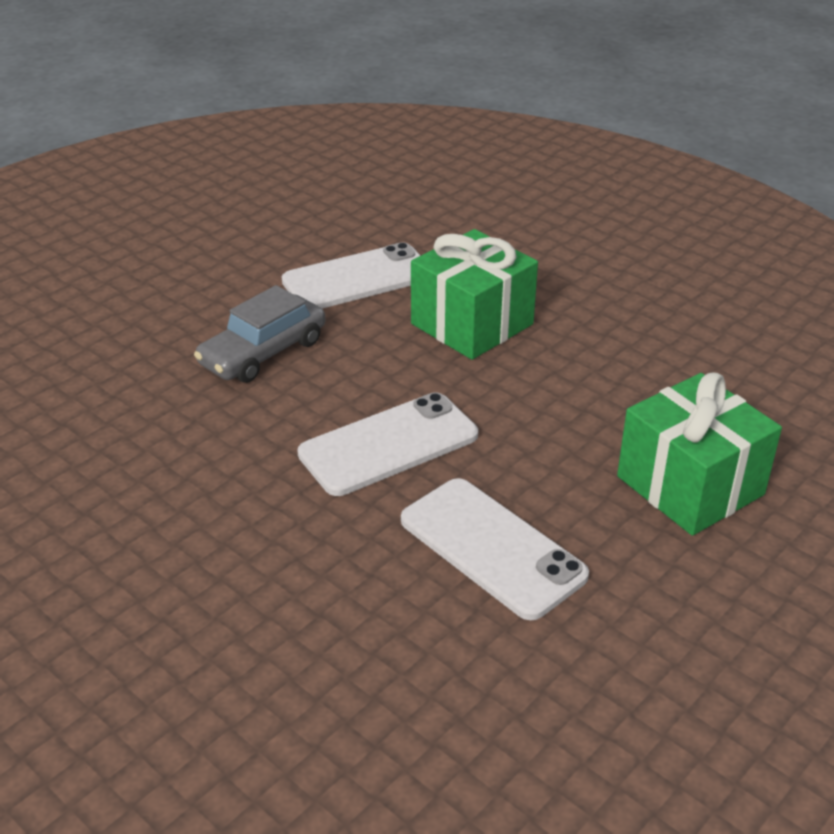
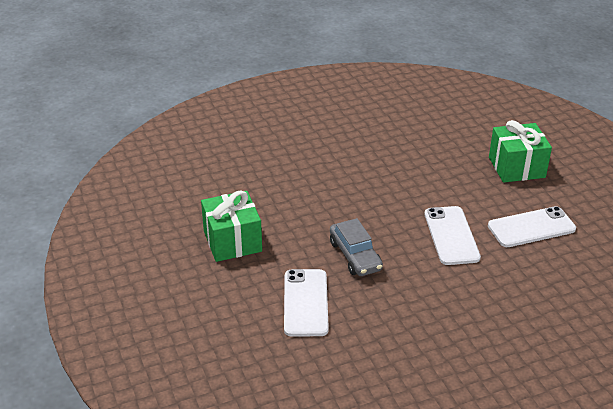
camera: 65 degrees left, 0 degrees up
white phone [282,242,421,309] -> white phone moved to [284,269,329,337]
green gift [411,229,538,360] -> green gift moved to [201,191,262,262]

